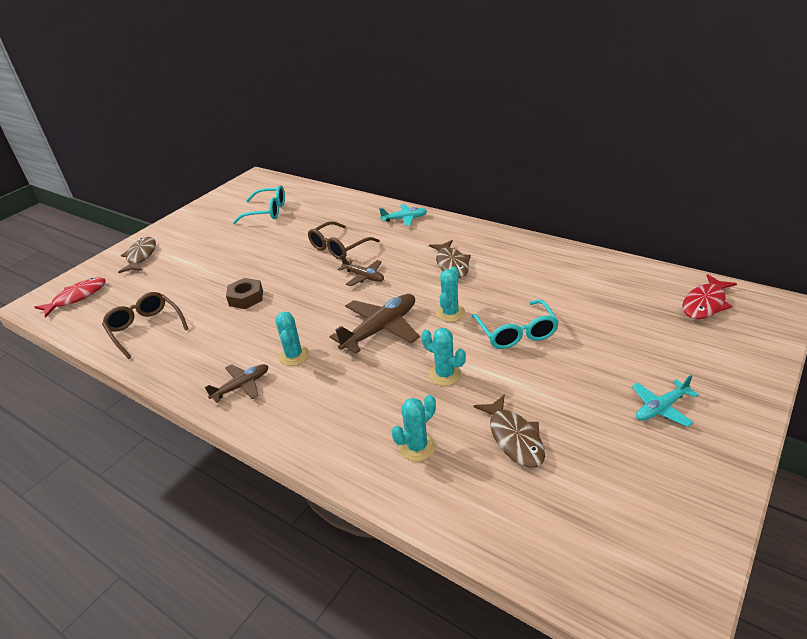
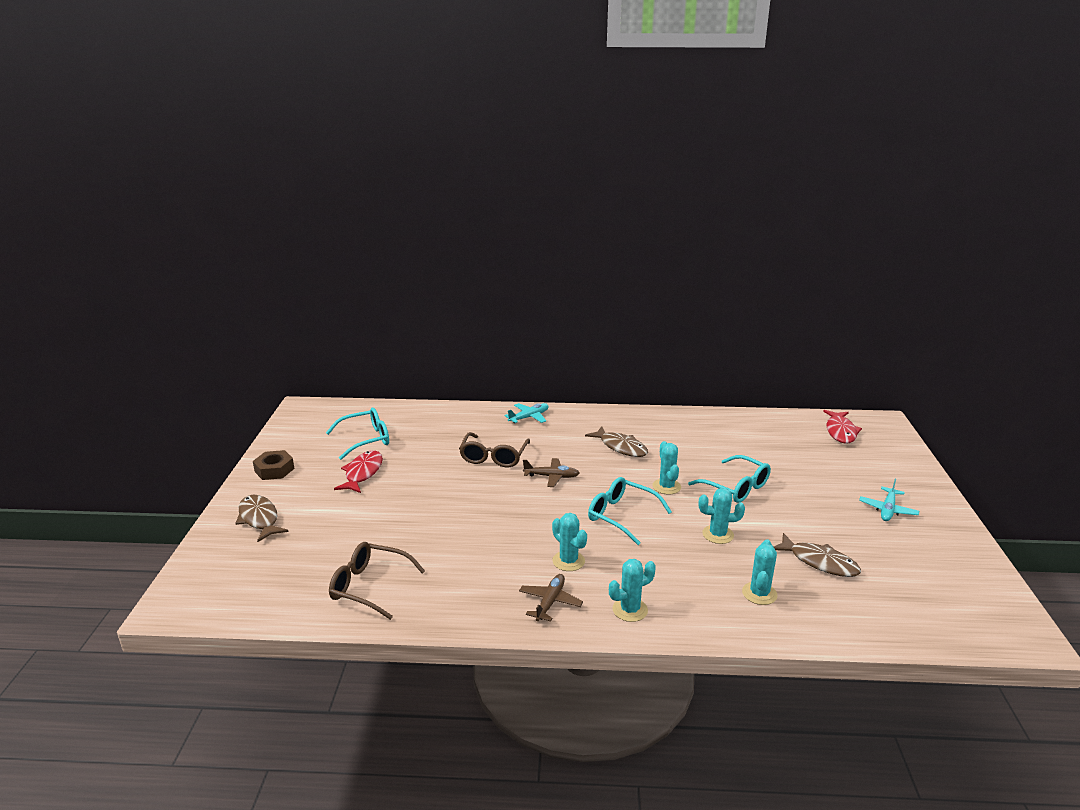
camera: 35 degrees left, 10 degrees down
red fish [34,277,106,318] -> red fish moved to [334,450,383,493]
brown nut [226,278,263,309] -> brown nut moved to [253,450,295,480]
brown plane [330,294,420,354] -> turquoise glasses [588,477,672,545]
none -> turquoise cactus [609,559,656,622]

